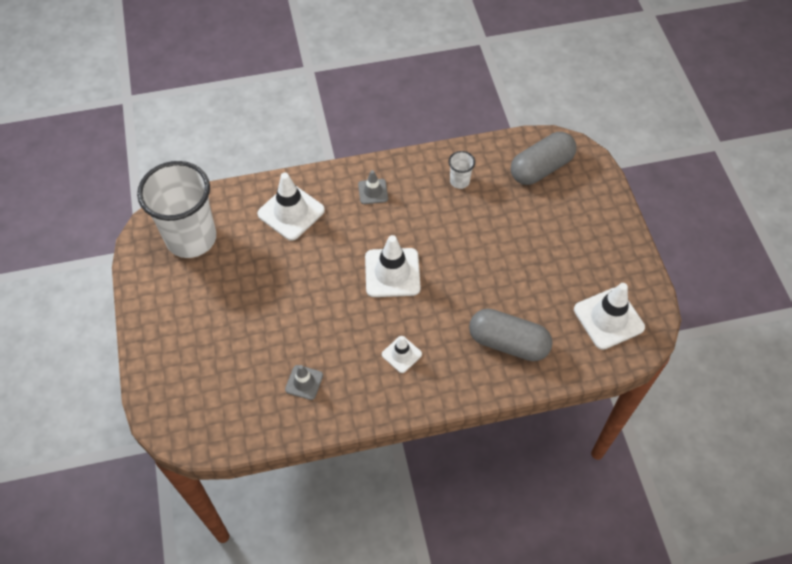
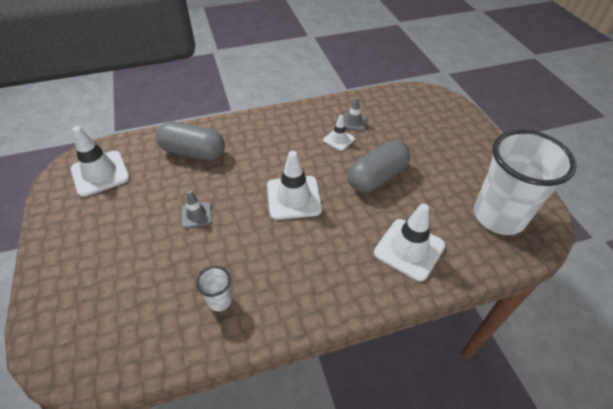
camera: 175 degrees right, 10 degrees down
grey traffic cone [358,170,388,204] -> grey traffic cone moved to [181,191,212,228]
white traffic cone [382,336,422,373] -> white traffic cone moved to [323,115,355,151]
grey capsule [511,132,576,185] -> grey capsule moved to [348,140,410,193]

